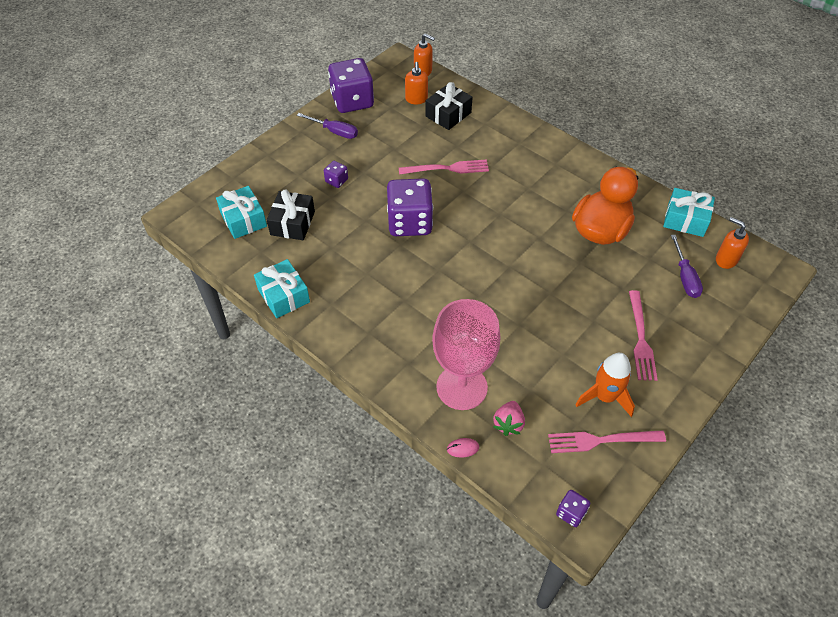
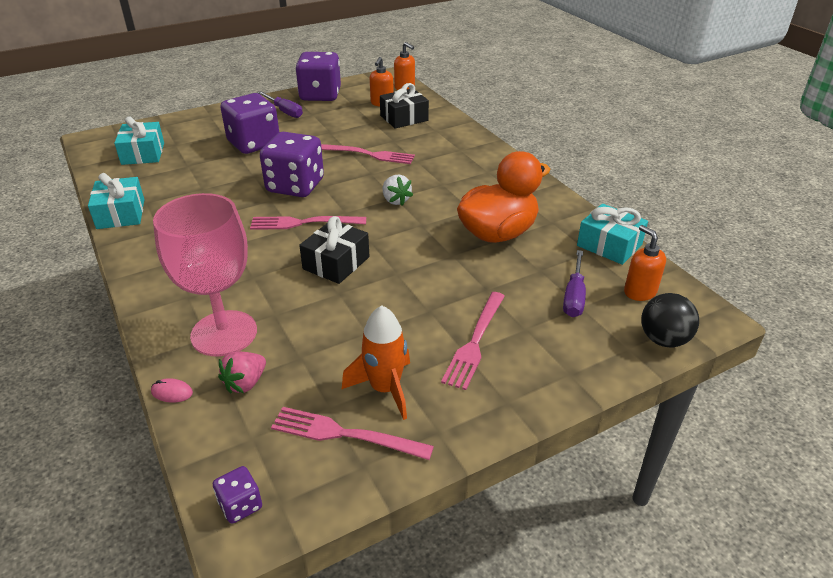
camera: 20 degrees right, 15 degrees down
black gift [267,189,315,240] -> black gift moved to [299,216,370,284]
purple dice [324,161,348,188] -> purple dice [220,93,279,154], size x2.25
none -> pink fork [250,216,366,230]
none -> white strawberry [383,175,413,206]
none -> black ball [641,293,699,347]

